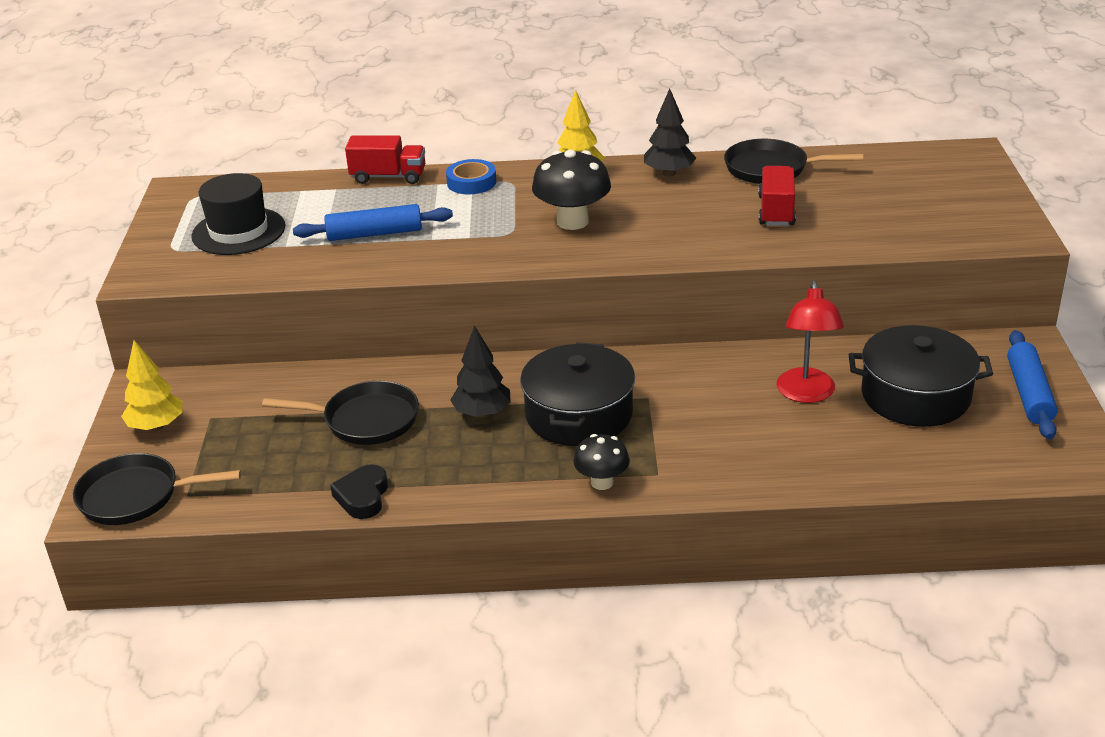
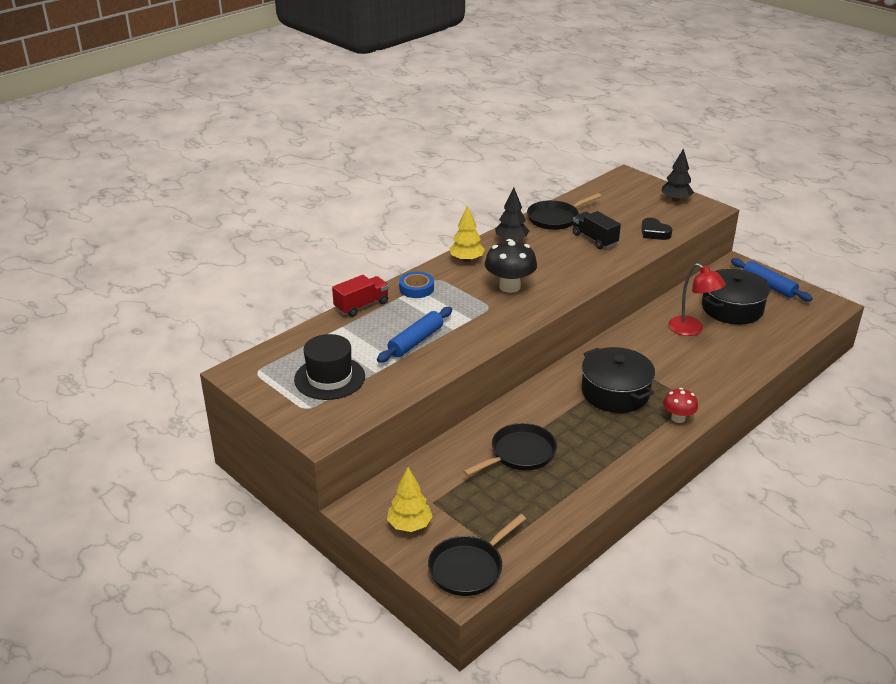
camera: 45 degrees left, 0 degrees up
black heart [330,464,388,519] -> black heart moved to [641,218,673,240]
black tree [450,326,511,418] -> black tree moved to [661,148,694,202]
black mushroom [573,434,630,490] -> red mushroom [663,388,698,423]
red truck [758,166,796,226] -> black truck [573,211,621,249]

